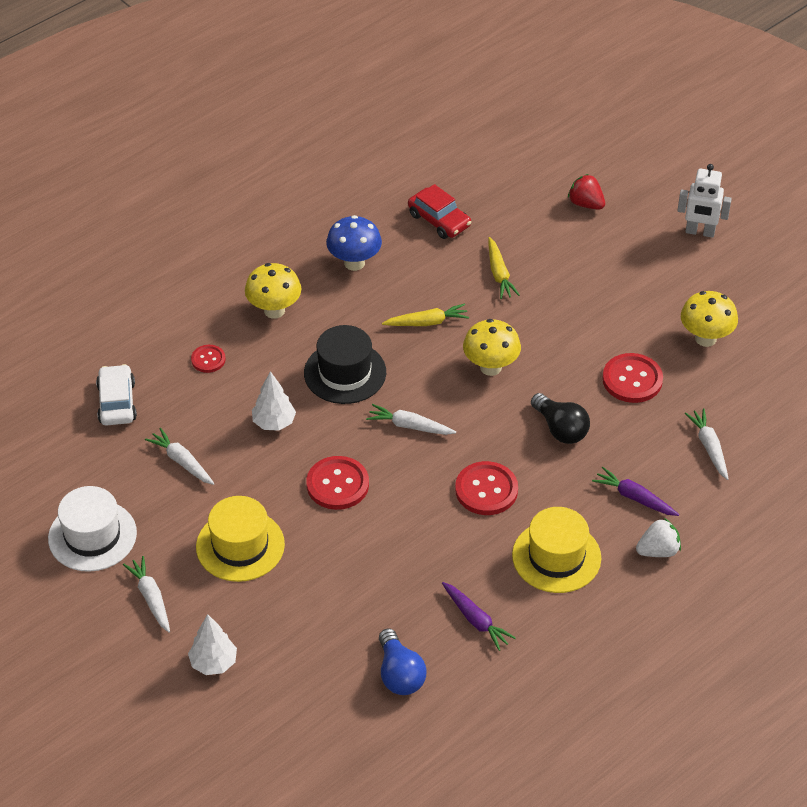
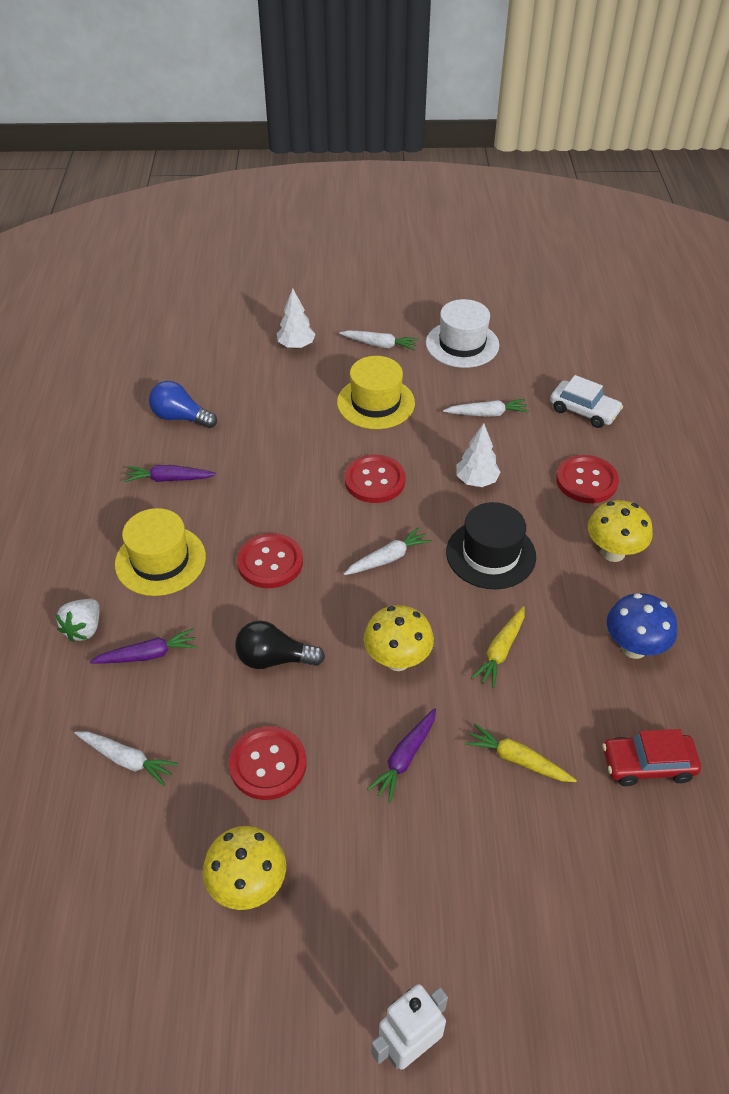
camera: 130 degrees right, 0 degrees up
red button [191,345,226,373] -> red button [556,455,619,503], size x1.74
red strawberry [568,174,605,210] -> none
none -> purple carrot [367,708,436,802]

